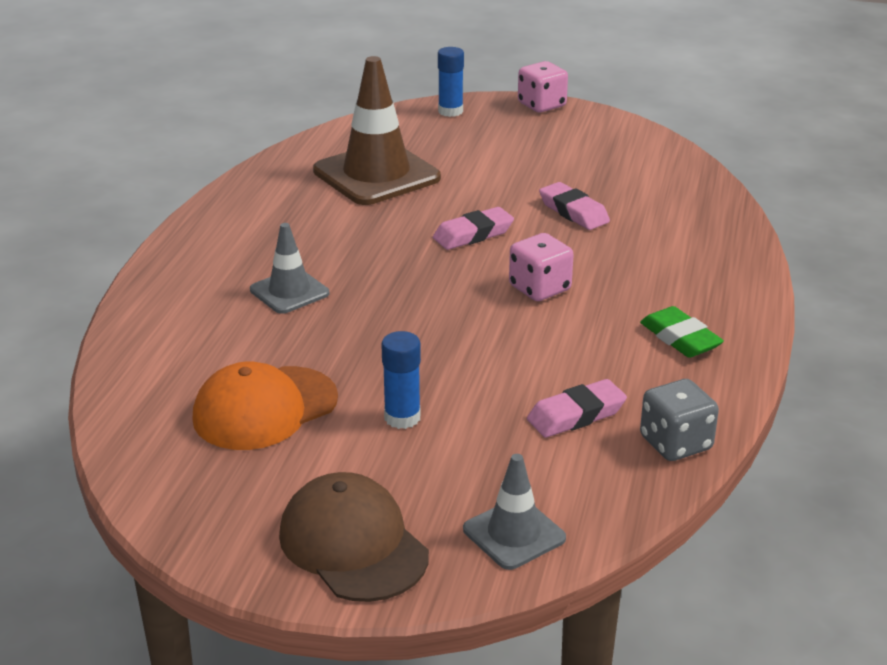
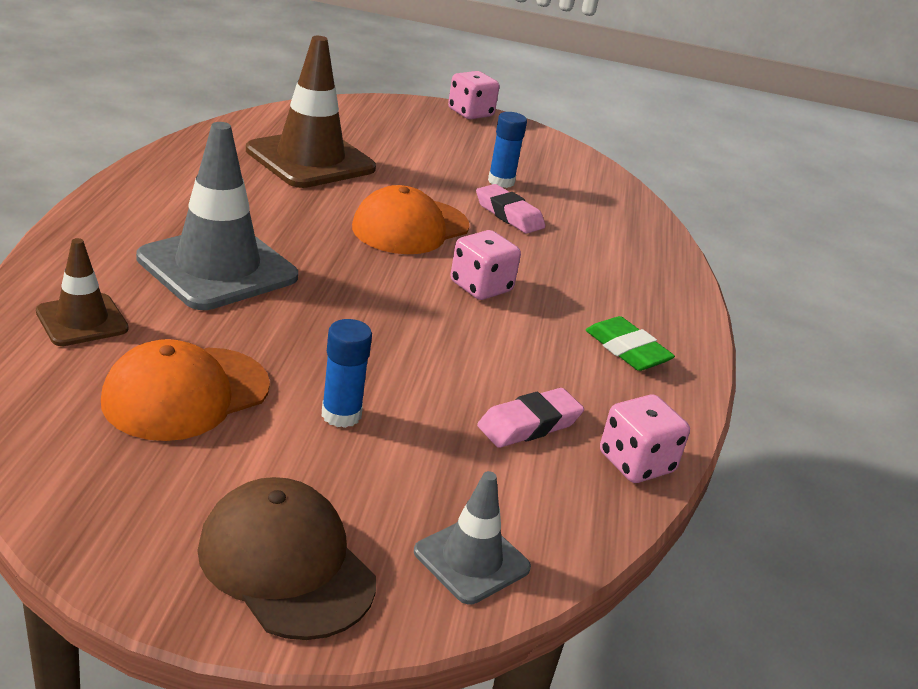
camera: 10 degrees left, 0 degrees up
grey traffic cone [250,223,329,314] -> grey traffic cone [136,122,298,310], size x1.86
pink eraser [433,207,514,250] -> orange cap [352,185,469,254]
blue glue stick [438,47,464,117] -> blue glue stick moved to [488,112,527,188]
grey dice [640,379,719,461] -> pink dice [600,395,690,483]
none -> brown traffic cone [36,238,129,346]

